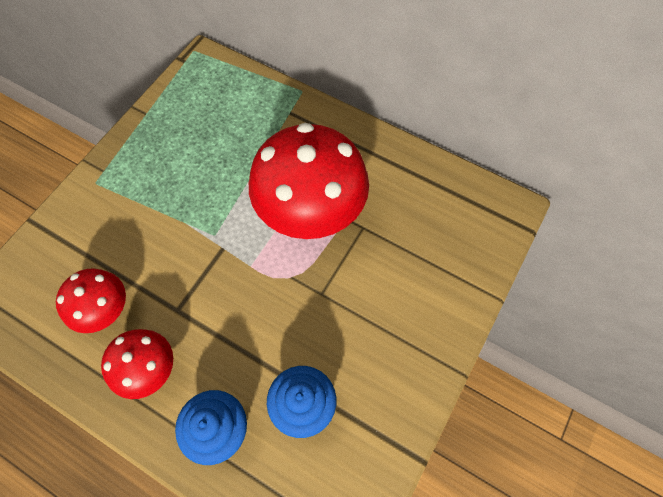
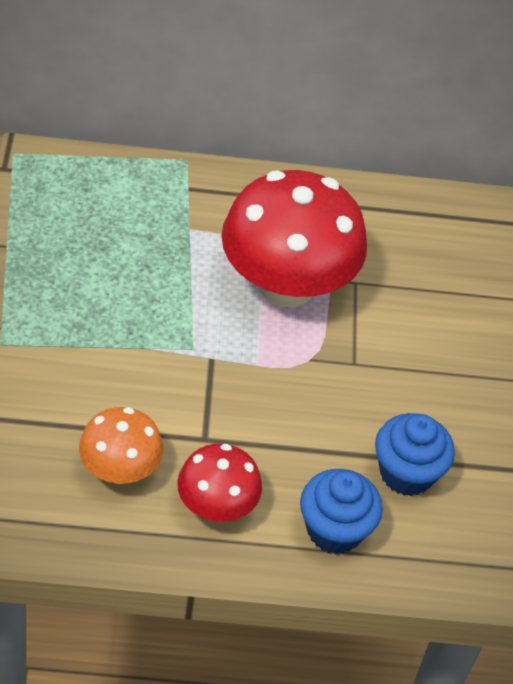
camera: 35 degrees left, 15 degrees down
red mushroom [56,268,126,333] -> orange mushroom [79,407,163,484]

